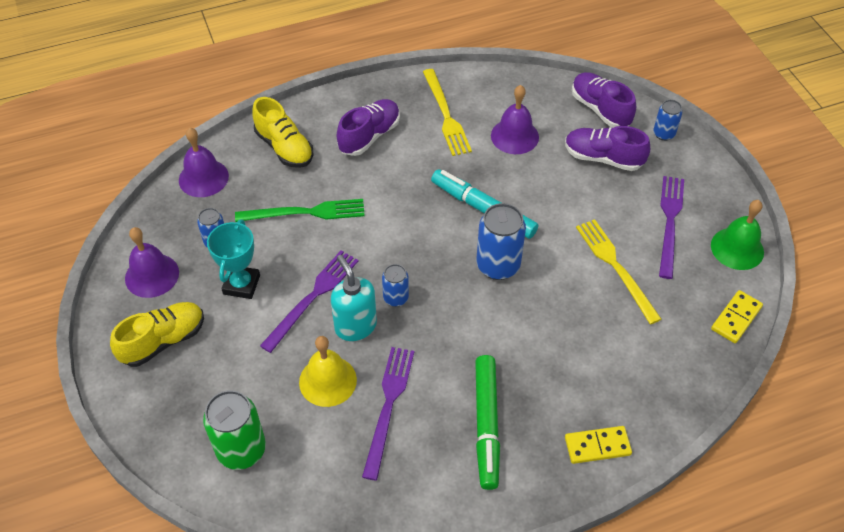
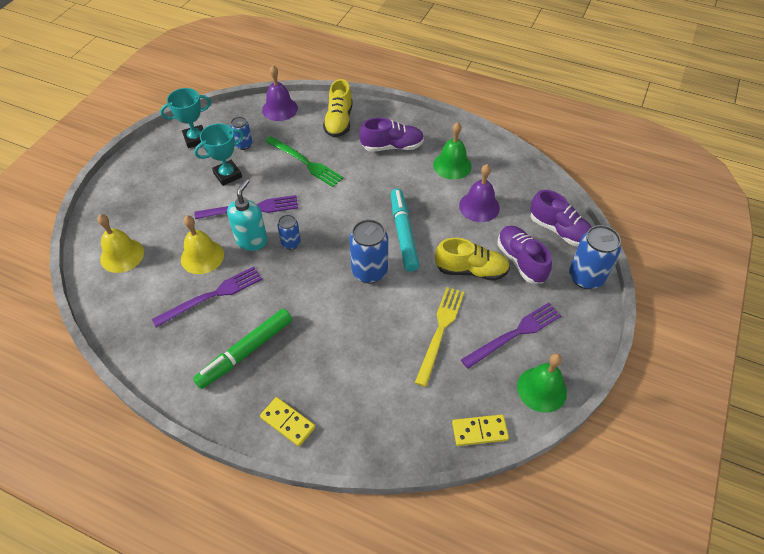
camera: 45 degrees right, 0 degrees up
yellow shoe [110,302,204,367] -> yellow shoe moved to [435,238,510,281]
purple bell [125,227,179,298] -> turquoise trophy [160,88,211,148]
green can [203,390,266,470] -> yellow bell [97,214,144,273]
yellow fork [423,69,472,156] -> green bell [433,122,472,180]
purple shoe [572,72,636,128] -> purple shoe turned 120 degrees clockwise [530,190,591,246]
blue can [653,100,682,141] -> blue can [569,225,621,289], size x1.77

